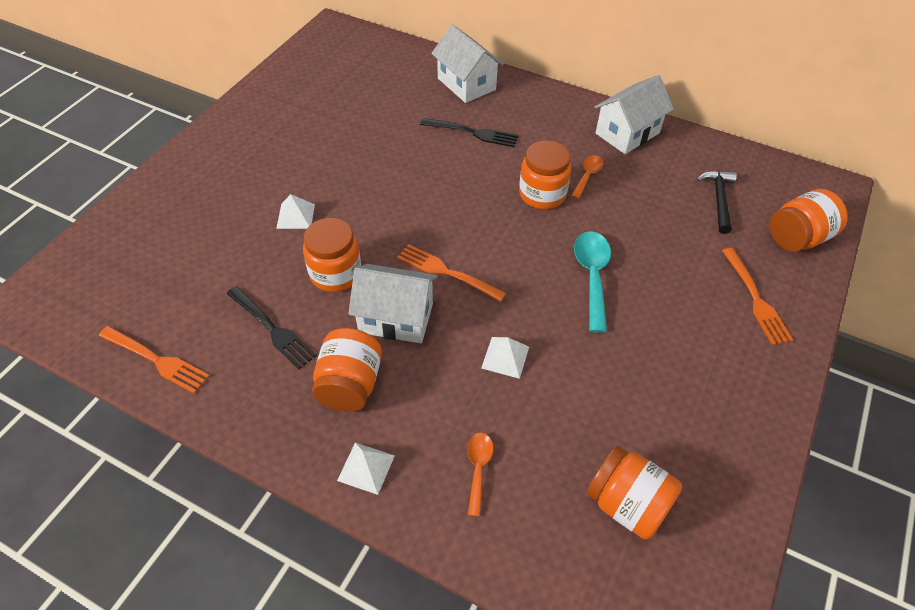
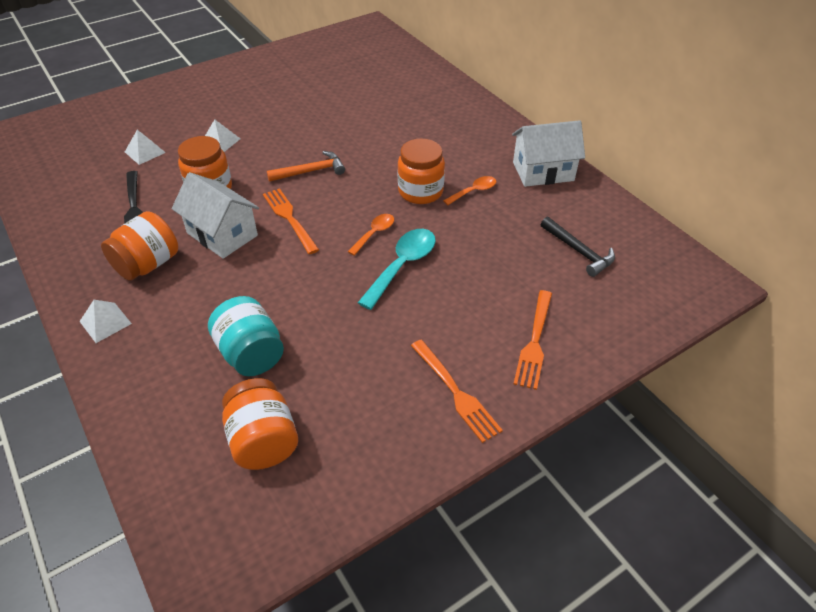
camera: 30 degrees right, 5 degrees down
orange fork [99,326,210,393] -> orange fork moved to [411,340,503,443]
black fork [420,118,519,148] -> none
white house [432,24,504,103] -> none
orange spoon [467,433,493,516] -> orange spoon moved to [348,214,394,256]
white pyramid [481,337,529,379] -> white pyramid moved to [125,130,166,165]
black hammer [697,171,737,234] -> black hammer turned 105 degrees clockwise [541,217,615,277]
orange jar [770,189,848,252] -> none
none -> turquoise jar [208,296,284,376]
none -> orange hammer [267,151,345,182]

